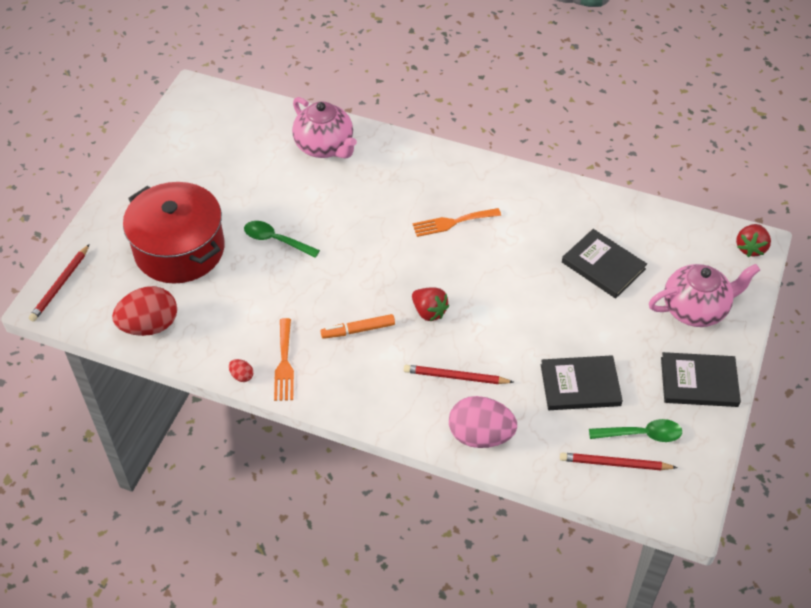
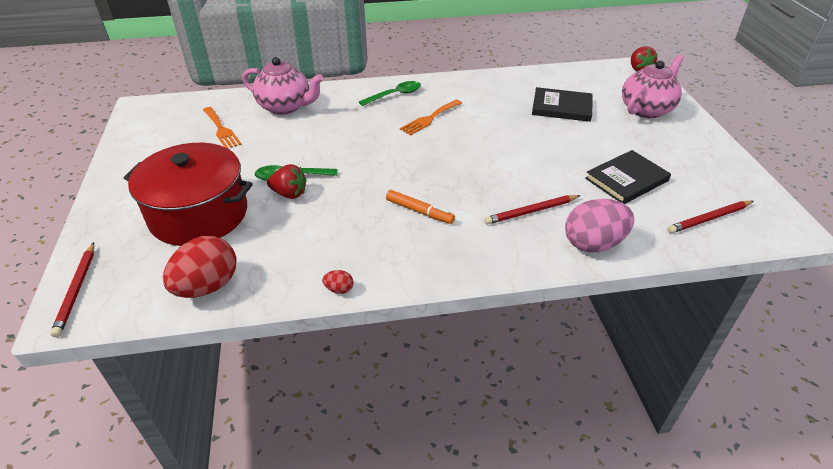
camera: 30 degrees left, 10 degrees down
orange fork [274,318,294,401] -> orange fork moved to [203,107,242,149]
orange marker [321,314,395,339] -> orange marker turned 105 degrees counterclockwise [386,190,455,224]
red strawberry [412,287,449,321] -> red strawberry moved to [267,164,307,199]
green spoon [589,419,682,442] -> green spoon moved to [359,81,421,106]
black book [661,352,741,407] -> none

